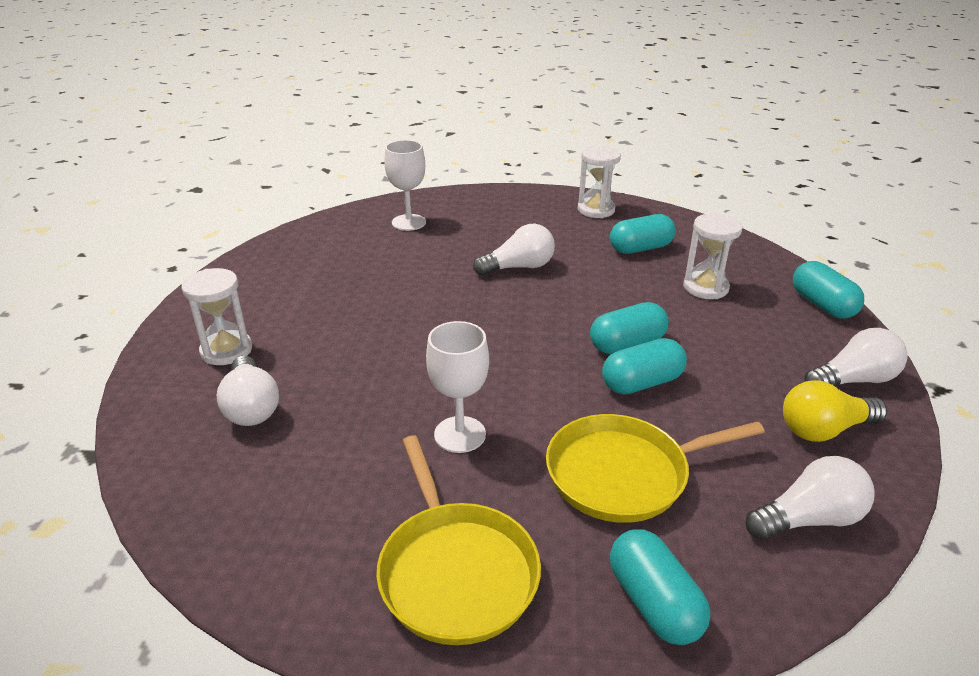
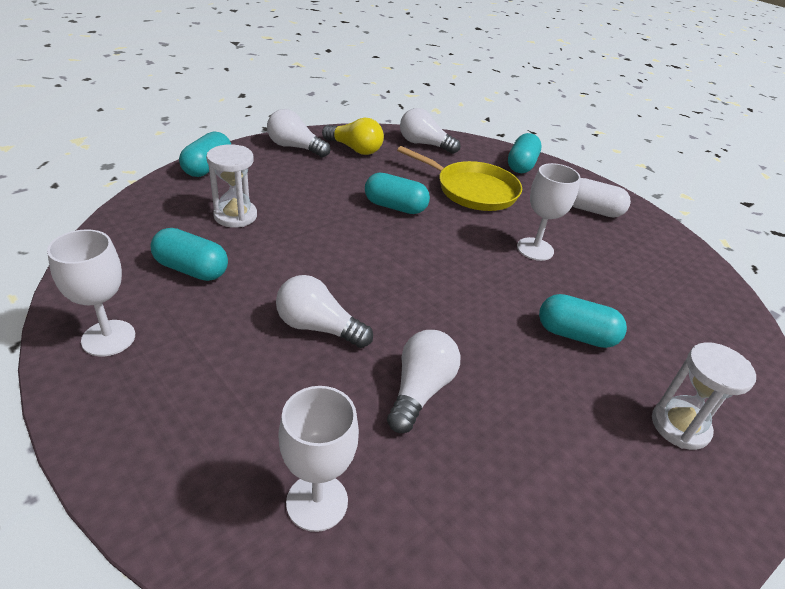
camera: 140 degrees left, 5 degrees up
white light bulb [216,356,279,426] -> white light bulb moved to [387,330,460,433]
yellow pan [376,436,541,645] -> white capsule [573,178,631,217]
white hourglass [578,146,621,218] -> white goblet [47,229,135,356]
turquoise capsule [590,302,669,354] -> turquoise capsule moved to [539,294,627,348]

